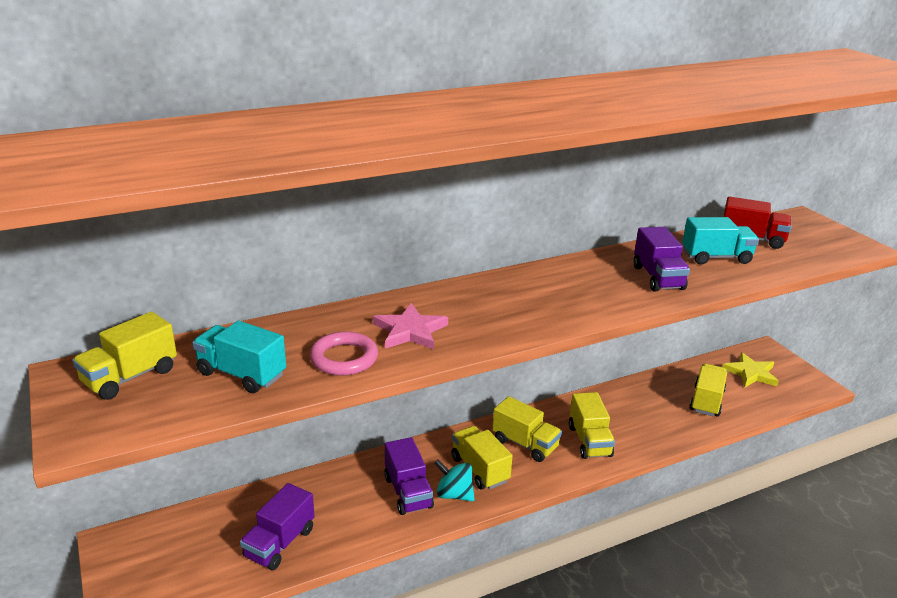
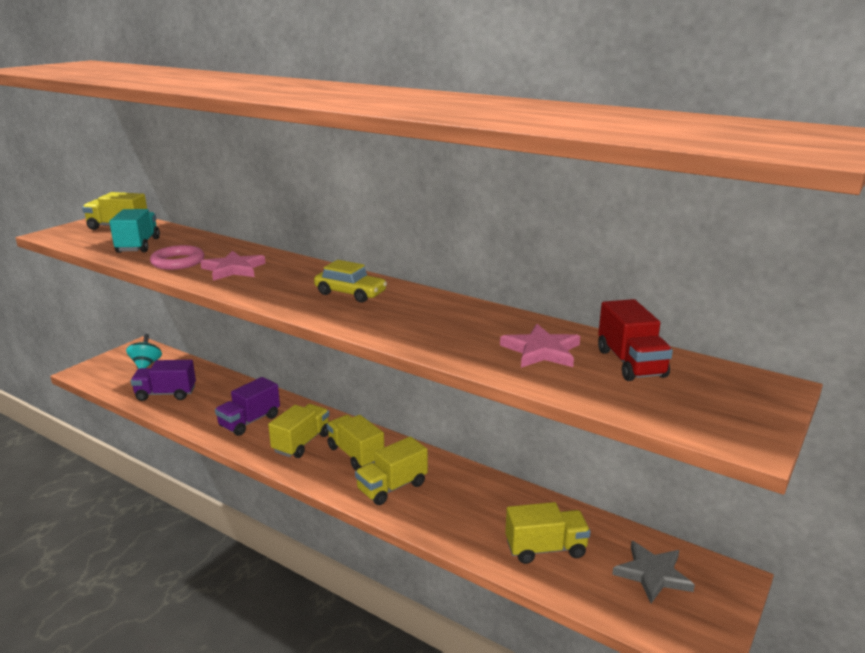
camera: 60 degrees right, 5 degrees down
turquoise spinning top [434,459,475,501] -> turquoise spinning top moved to [126,334,162,369]
yellow truck [492,396,562,462] -> yellow truck turned 135 degrees clockwise [327,415,384,470]
purple truck [633,227,690,292] -> none
turquoise truck [682,217,759,265] -> pink star [500,324,580,368]
yellow star [723,352,779,387] -> grey star [612,541,695,603]
none -> yellow car [314,260,387,303]

